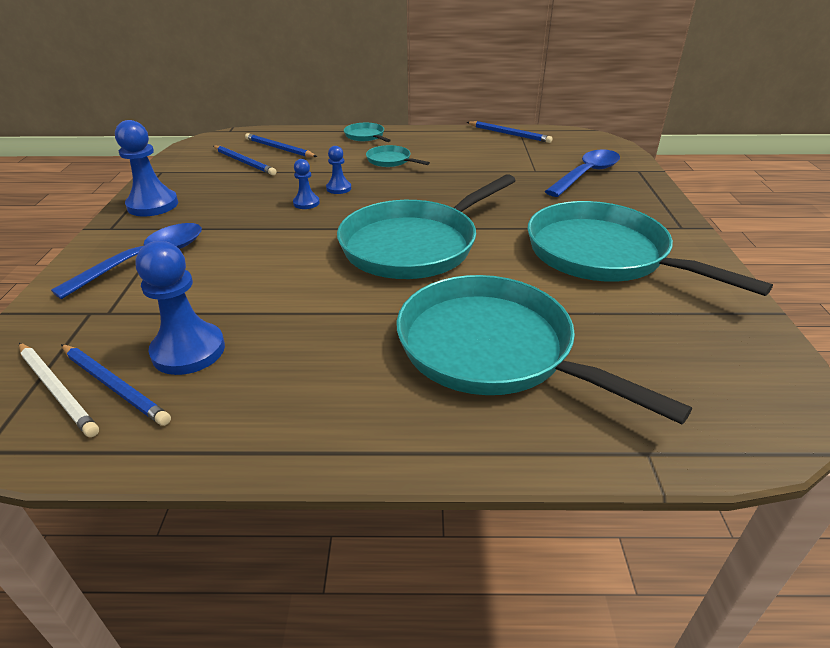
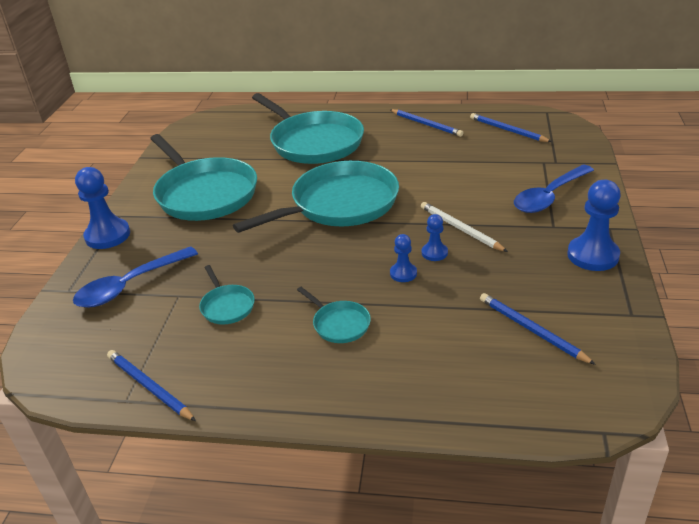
camera: 170 degrees left, 0 degrees up
white pencil [19,343,99,437] -> white pencil moved to [421,202,508,252]
blue pawn [136,241,225,375] -> blue pawn moved to [75,167,130,249]
blue pencil [245,133,317,157] -> blue pencil moved to [390,109,463,137]
turquoise pan [344,123,391,142] -> turquoise pan moved to [199,265,255,324]

